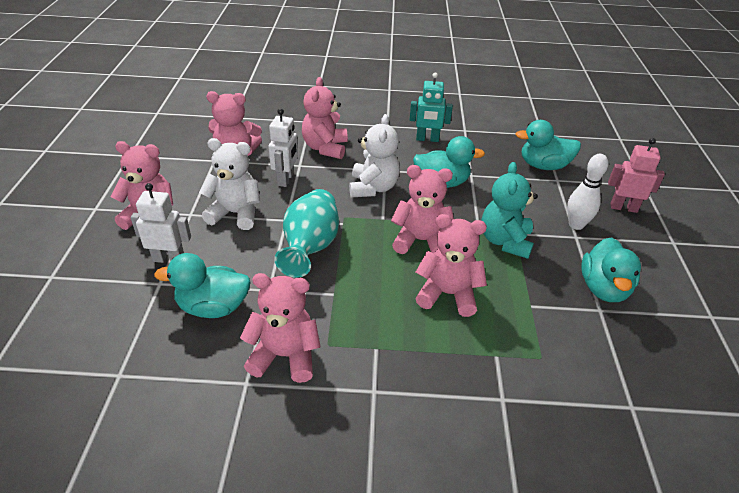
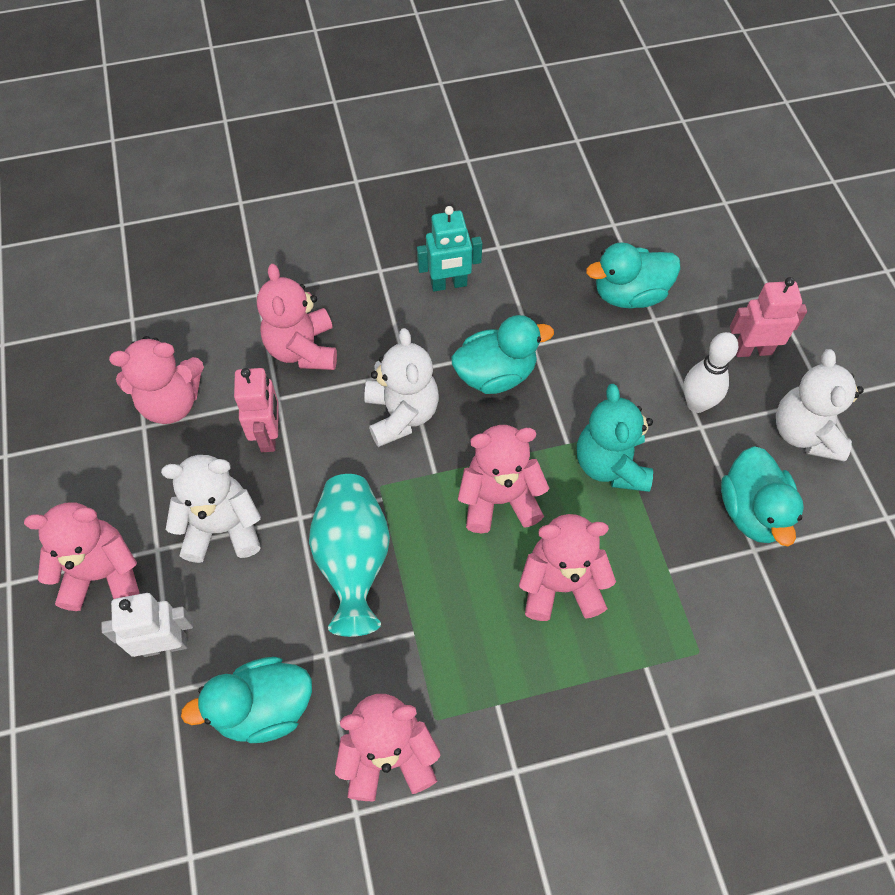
camera: 15 degrees left, 20 degrees up
white robot [269,108,298,187] -> pink robot [234,368,278,452]
none -> white teddy bear [776,349,864,461]

